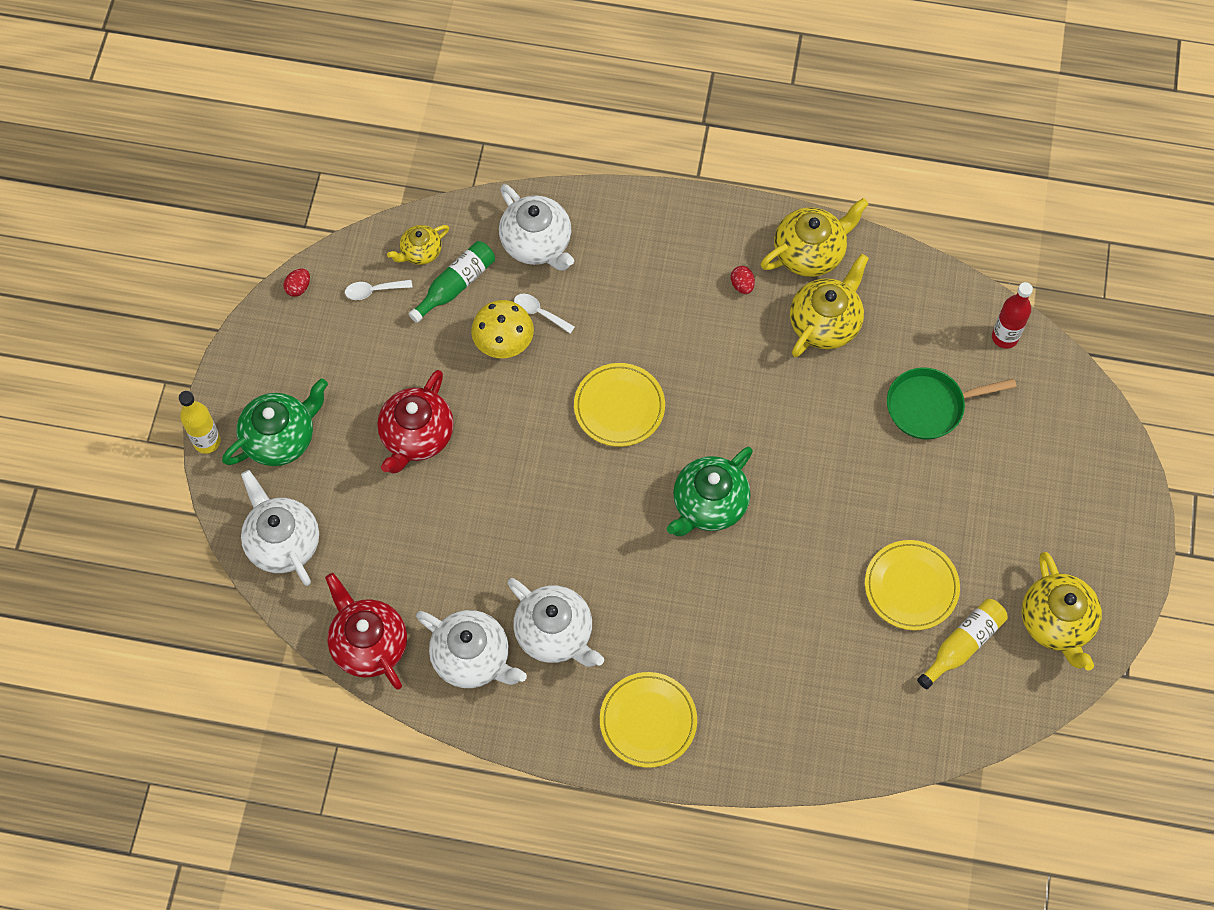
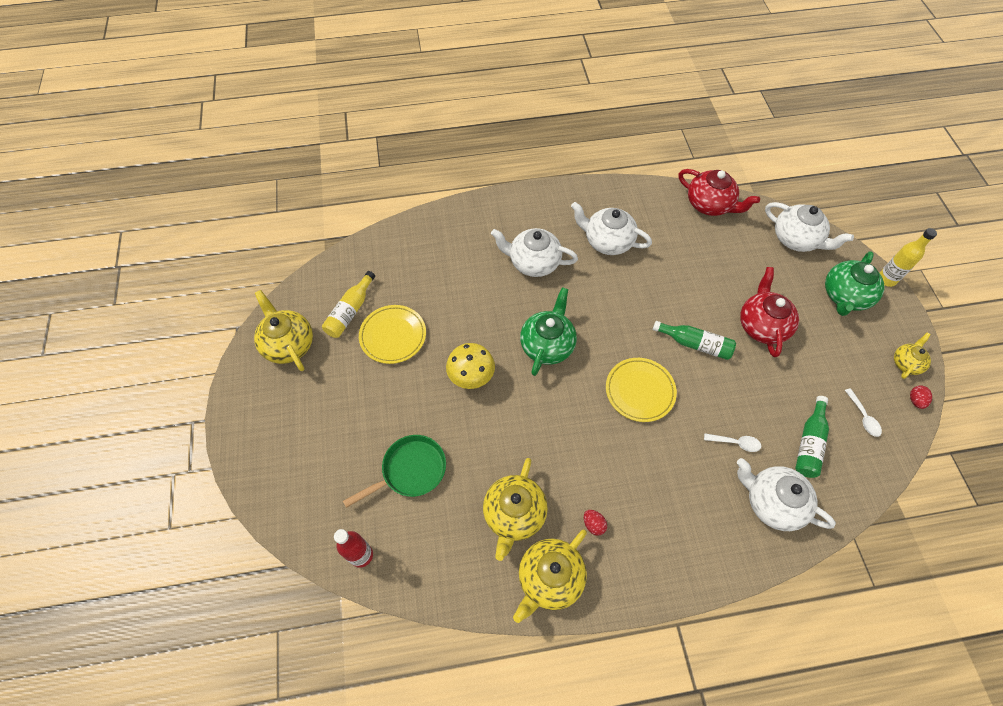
camera: 160 degrees right, 5 degrees down
white spoon [345,280,412,300] -> white spoon turned 105 degrees clockwise [845,388,882,437]
yellow teapot [387,225,449,265] -> yellow teapot moved to [894,333,931,379]
white teapot [416,610,527,688] -> white teapot moved to [491,228,578,277]
yellow mushroom [471,300,534,358] -> yellow mushroom moved to [446,343,495,389]
yellow plate [600,672,697,768] -> none
none -> green bottle [653,321,736,360]

